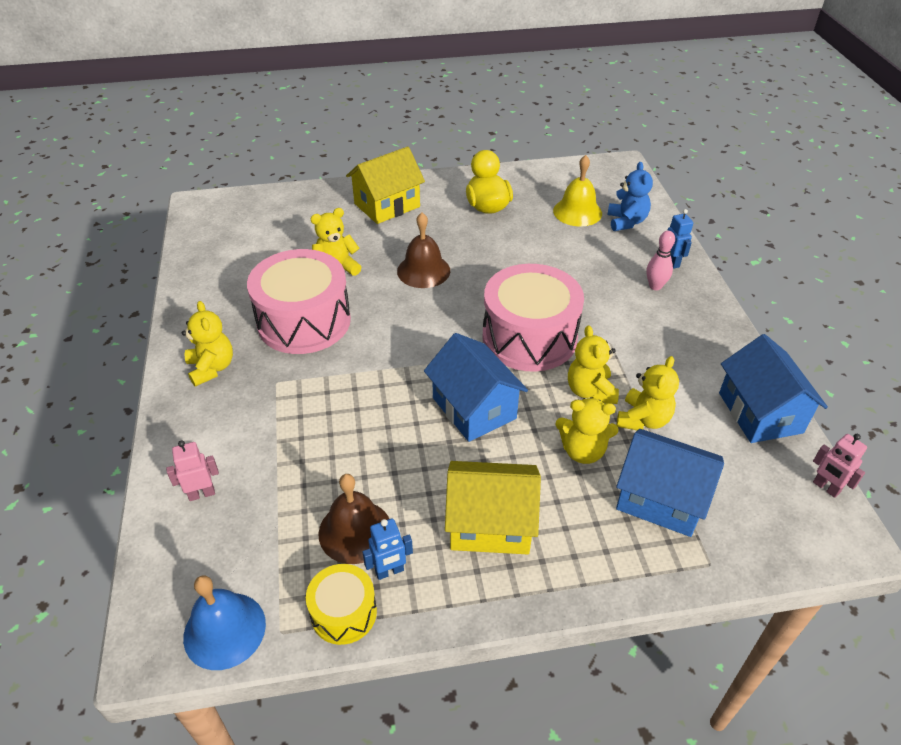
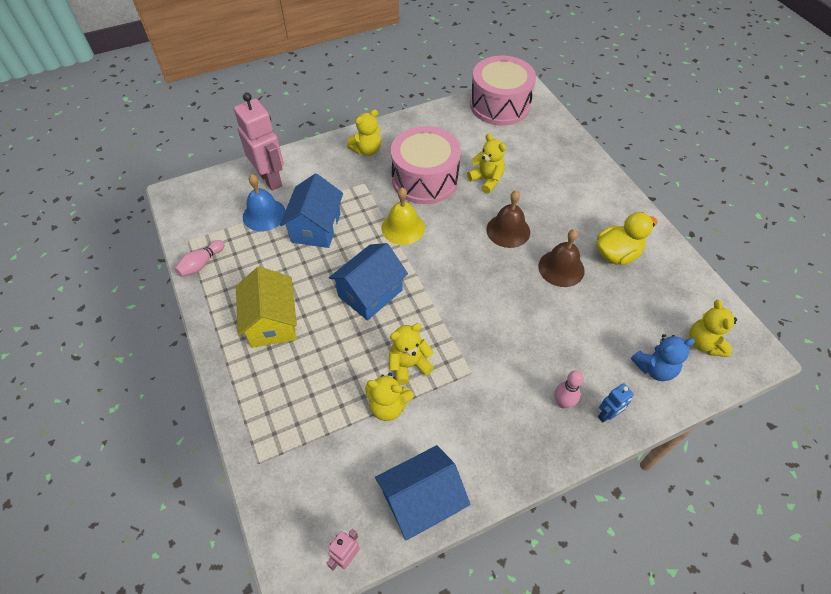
camera: 75 degrees right, 10 degrees up
pink robot [166,440,219,501] -> pink robot [234,92,284,191], size x2.10
blue bell [183,575,266,670] -> blue bell moved to [243,174,286,231]
yellow drum [306,564,377,645] -> pink bowling pin [175,240,225,277]
brown bell [318,474,389,564] -> brown bell moved to [538,229,585,287]
yellow house [346,147,425,224] -> none
blue robot [363,518,413,580] -> none
pink drum [482,264,584,372] -> pink drum moved to [470,56,536,126]
yellow bell [553,155,602,227] -> yellow bell moved to [381,188,425,245]
yellow teddy bear [556,398,618,464] -> yellow teddy bear moved to [689,300,737,357]
blue house [616,429,724,537] -> blue house moved to [280,173,343,248]

